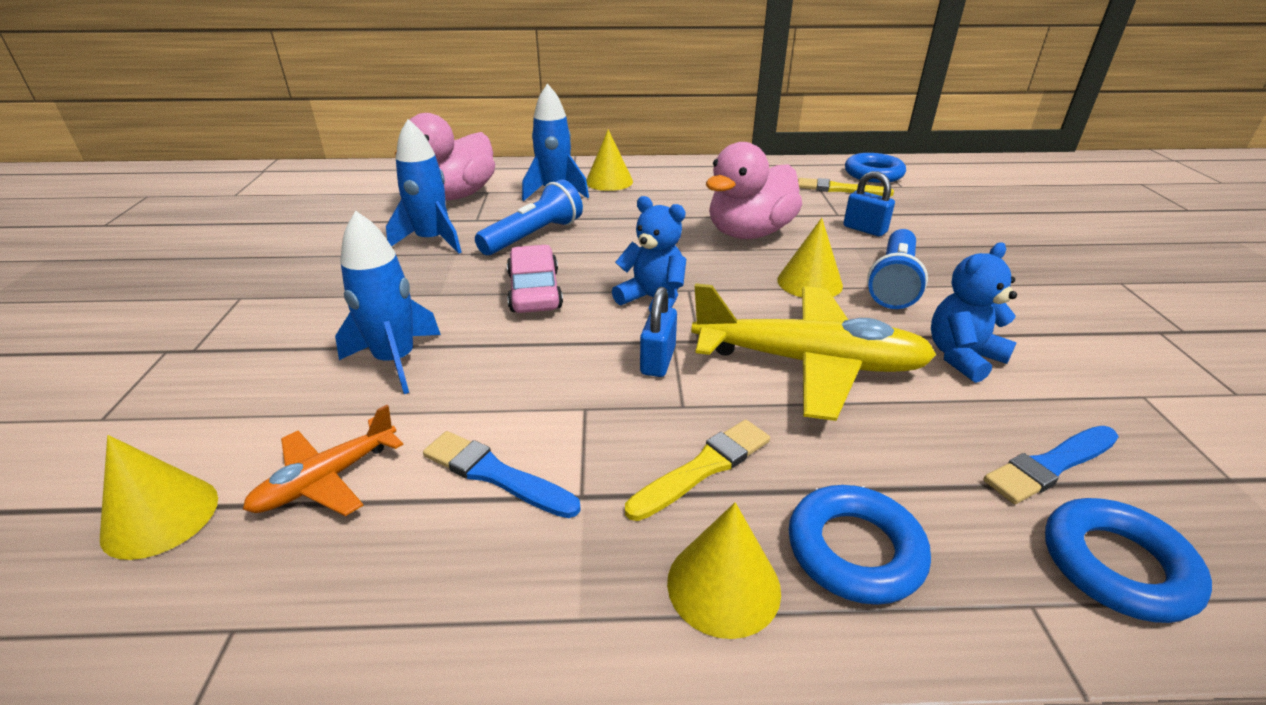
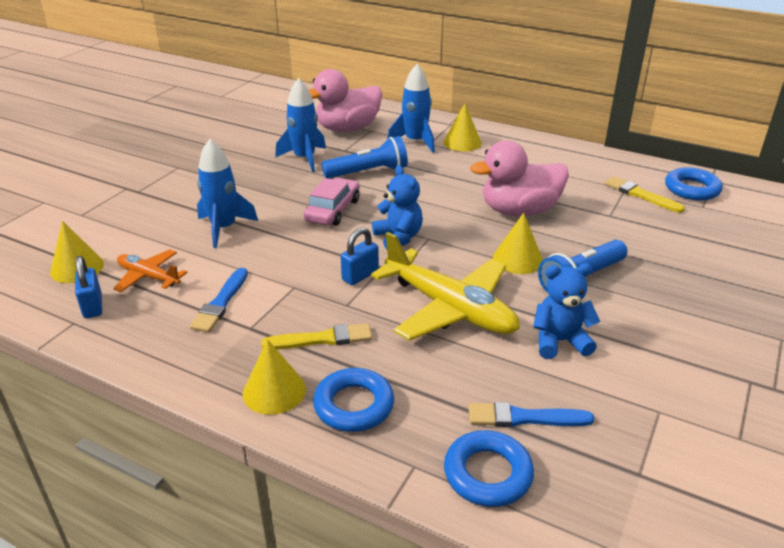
camera: 30 degrees right, 0 degrees up
orange plane [243,405,404,516] -> orange plane turned 45 degrees clockwise [113,249,188,292]
blue brush [423,431,581,518] -> blue brush turned 135 degrees counterclockwise [190,268,248,333]
blue padlock [843,171,895,237] -> blue padlock moved to [75,256,102,318]

